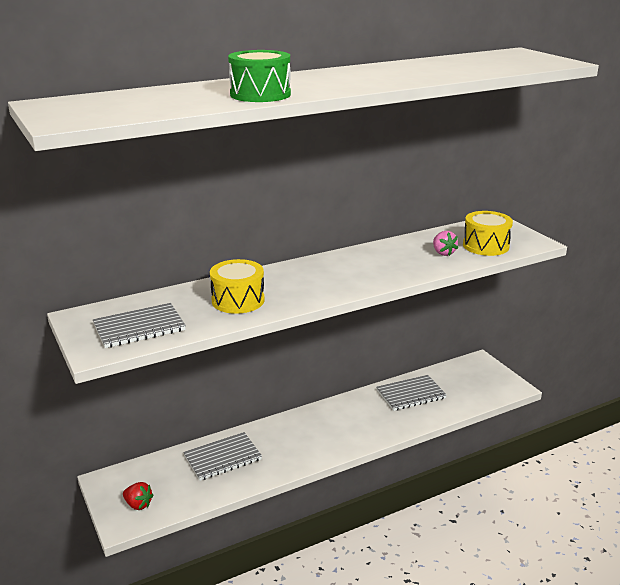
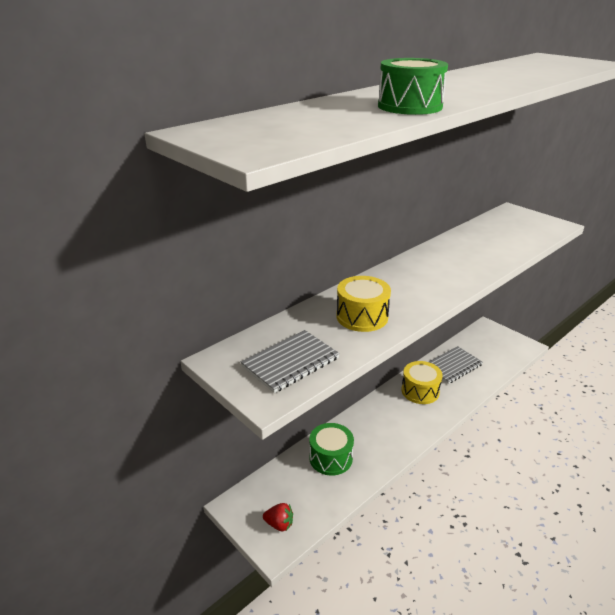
camera: 15 degrees left, 5 degrees up
grey notebook [183,432,262,481] -> green drum [309,423,354,476]
pink strawberry [433,231,458,256] -> none
yellow drum [463,211,513,256] -> yellow drum moved to [401,361,443,404]

